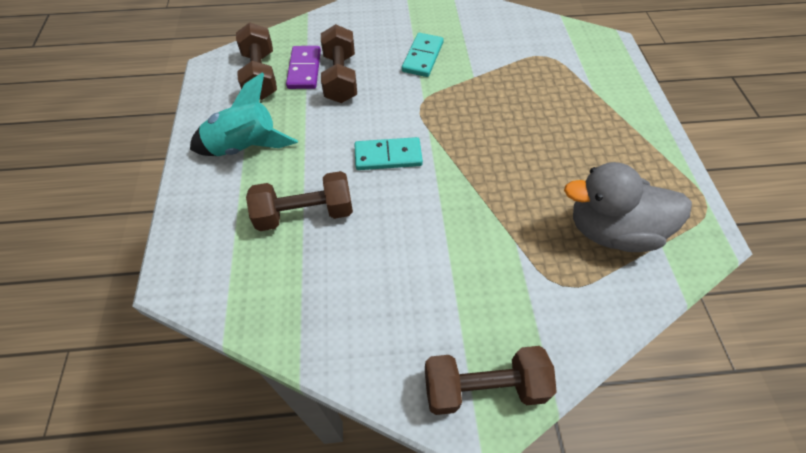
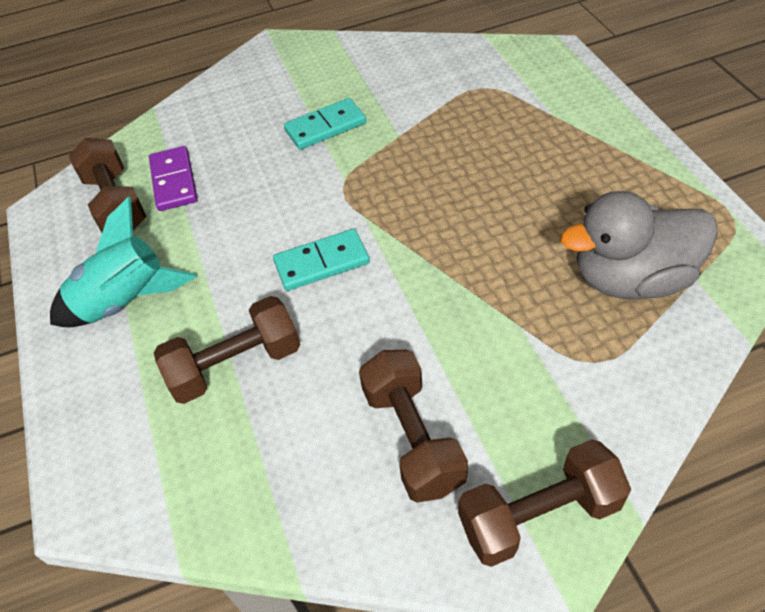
camera: 10 degrees left, 5 degrees down
brown dumbbell [321,24,357,103] -> brown dumbbell moved to [359,350,468,503]
turquoise domino [402,33,444,77] -> turquoise domino turned 60 degrees clockwise [284,98,366,150]

